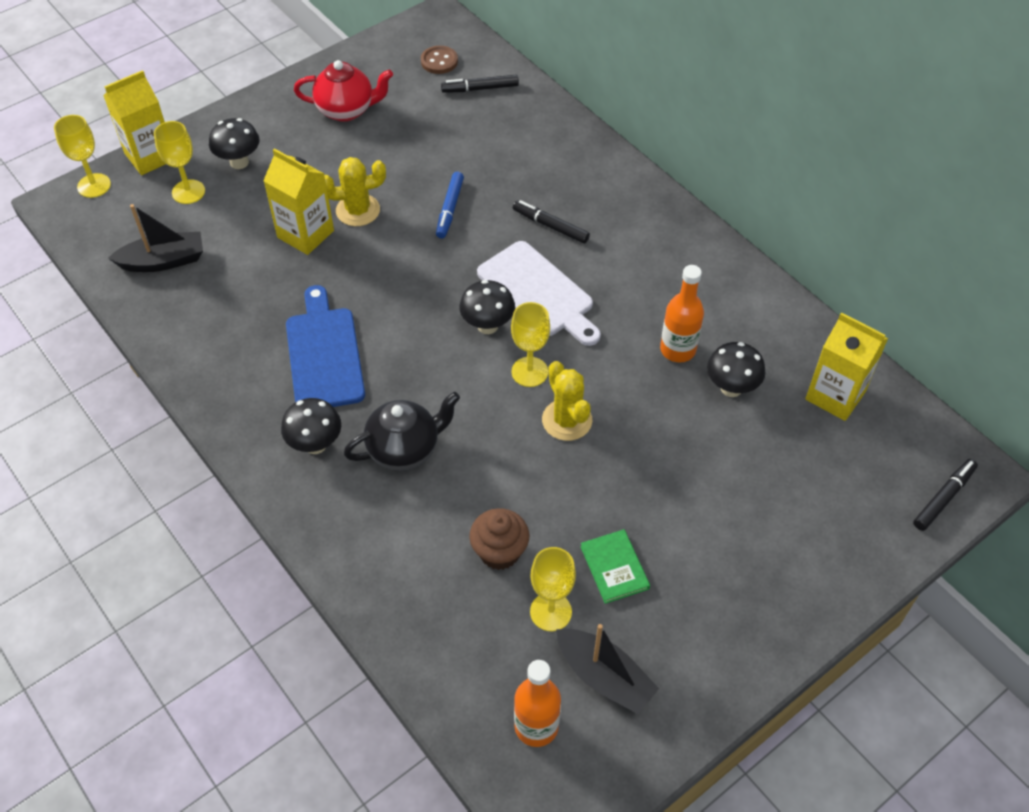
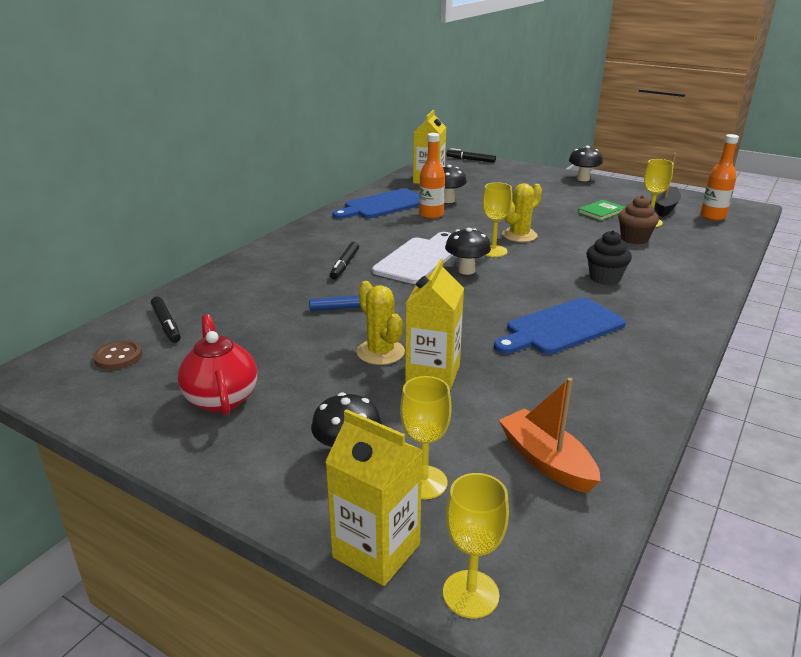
camera: 110 degrees left, 25 degrees down
black boat [108,204,203,272] -> orange boat [499,378,601,493]
black mushroom [281,398,341,454] -> black mushroom moved to [569,146,603,181]
black teapot [344,392,460,471] -> black cupcake [586,230,632,285]
none -> blue cutting board [332,189,419,219]

